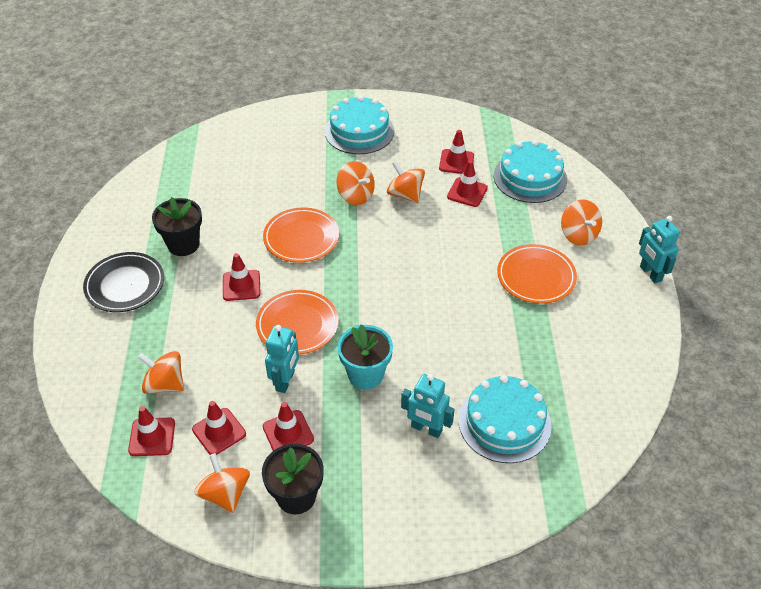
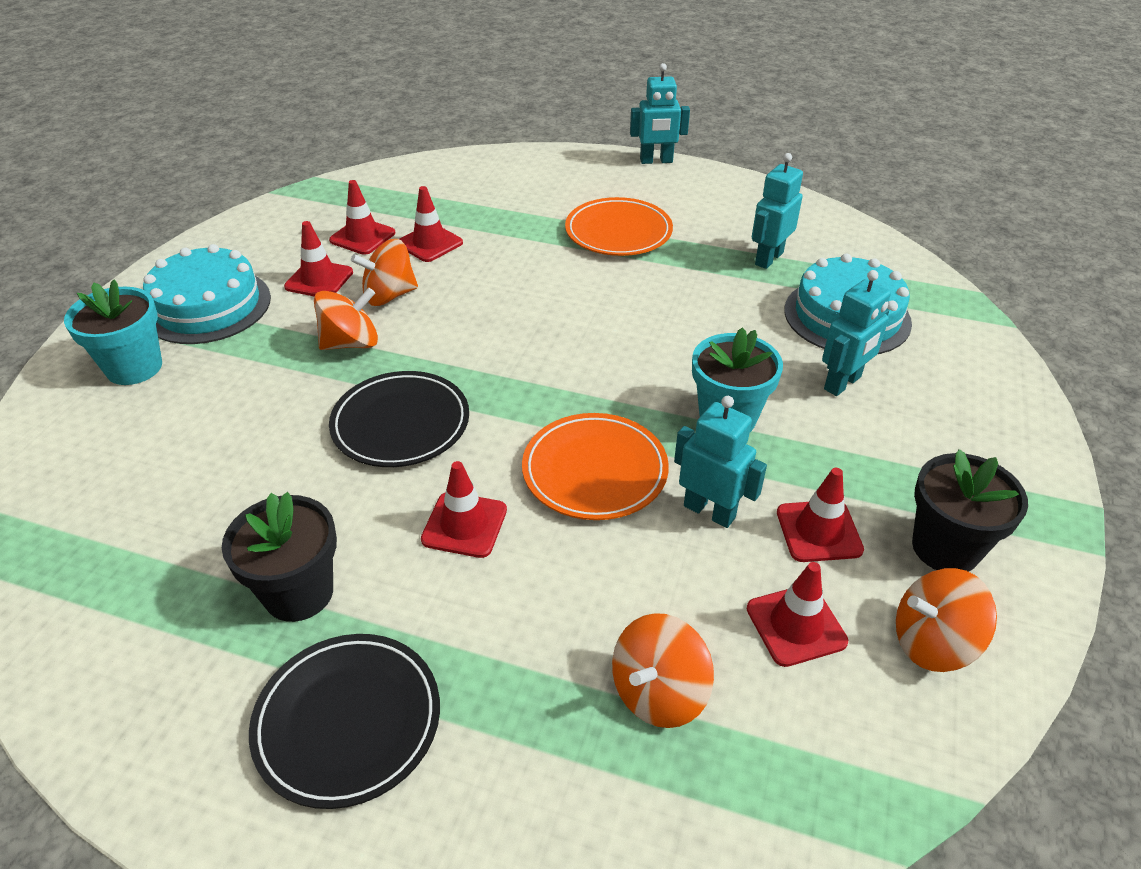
camera: 70 degrees left, 5 degrees down
red traffic cone [128,406,175,456] -> red traffic cone moved to [284,221,353,297]
orange plate [263,208,339,263] -> black plate [329,371,469,467]
turquoise cake [494,140,567,203] -> none
orange spinning top [561,199,602,245] -> none
none -> turquoise flower pot [64,279,162,385]
none -> turquoise robot [752,153,803,269]

